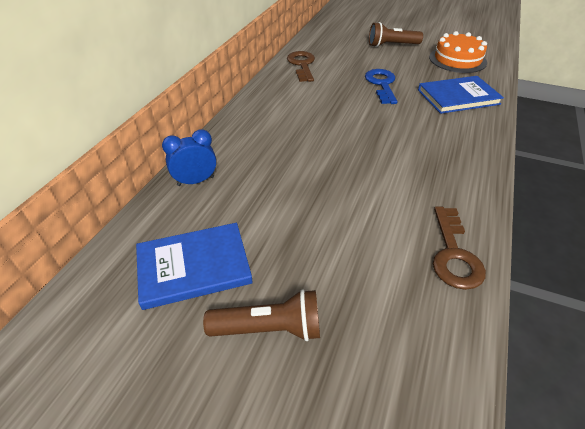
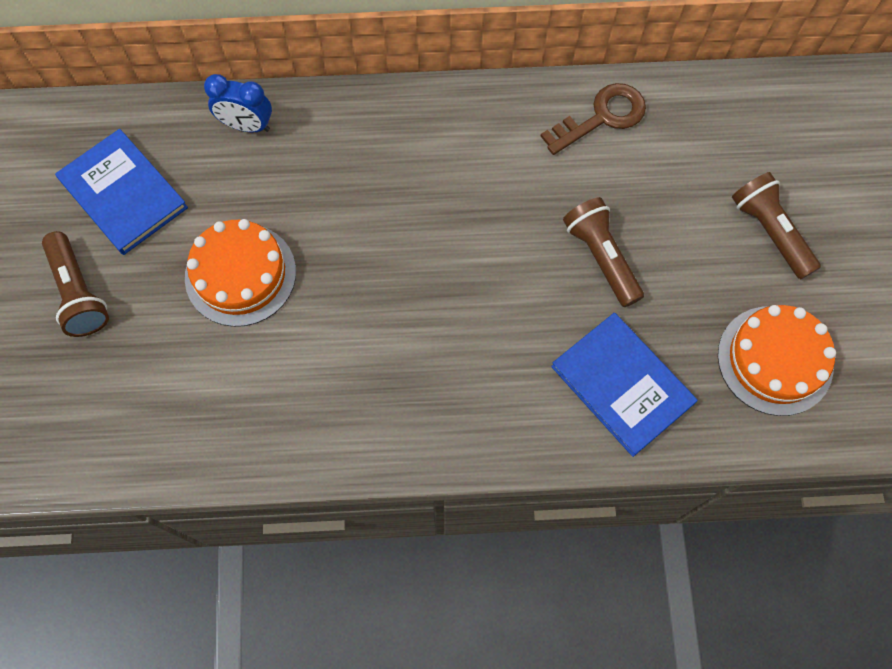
camera: 65 degrees right, 25 degrees up
blue clock [162,129,217,186] -> blue clock turned 150 degrees clockwise [204,74,272,132]
blue key [365,69,397,104] -> brown flashlight [563,197,644,307]
brown key [433,206,486,290] -> none
none -> orange cake [185,219,296,327]

